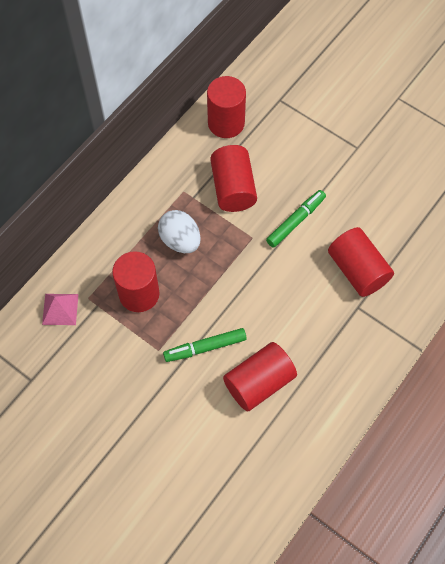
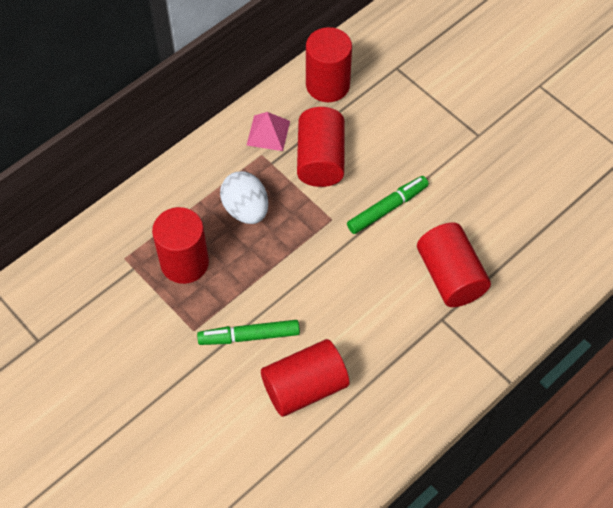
camera: 10 degrees right, 5 degrees down
pink pyramid [42,294,79,325] -> pink pyramid moved to [247,112,290,151]

